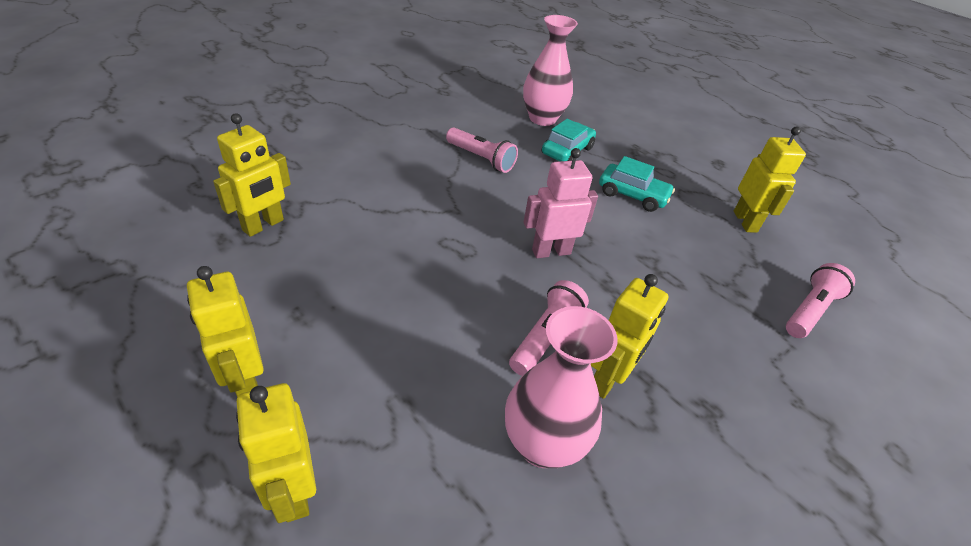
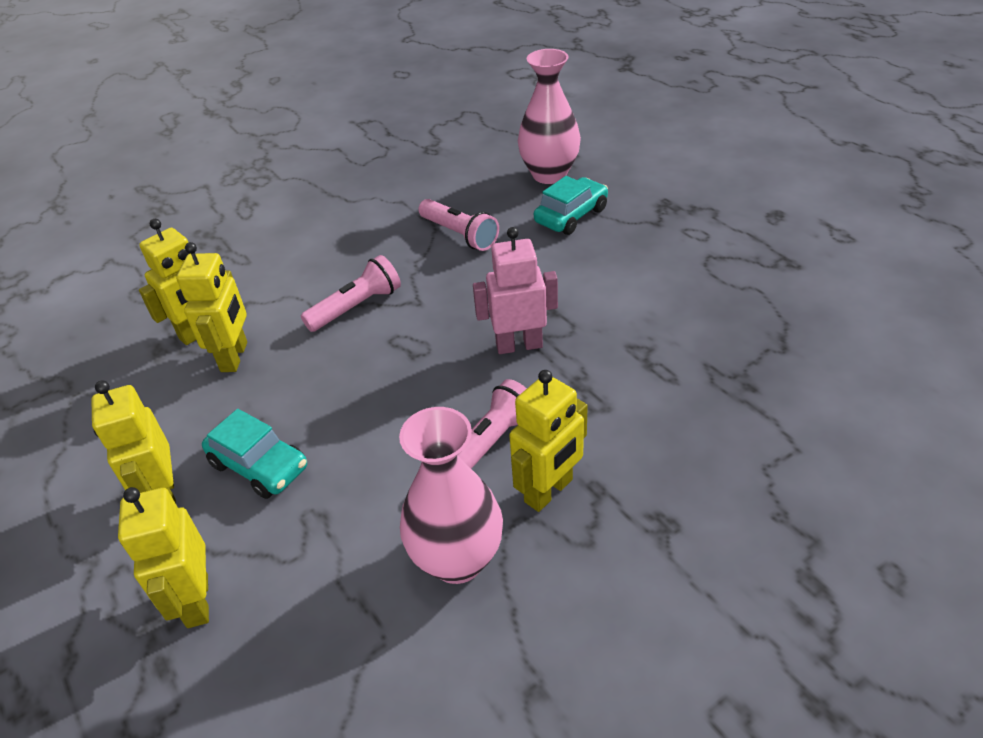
camera: 15 degrees right, 0 degrees up
turquoise car [599,156,675,212] -> turquoise car moved to [202,409,307,499]
yellow robot [734,126,806,233] -> yellow robot moved to [176,242,247,372]
pink flashlight [786,263,855,338] -> pink flashlight moved to [301,255,401,332]

